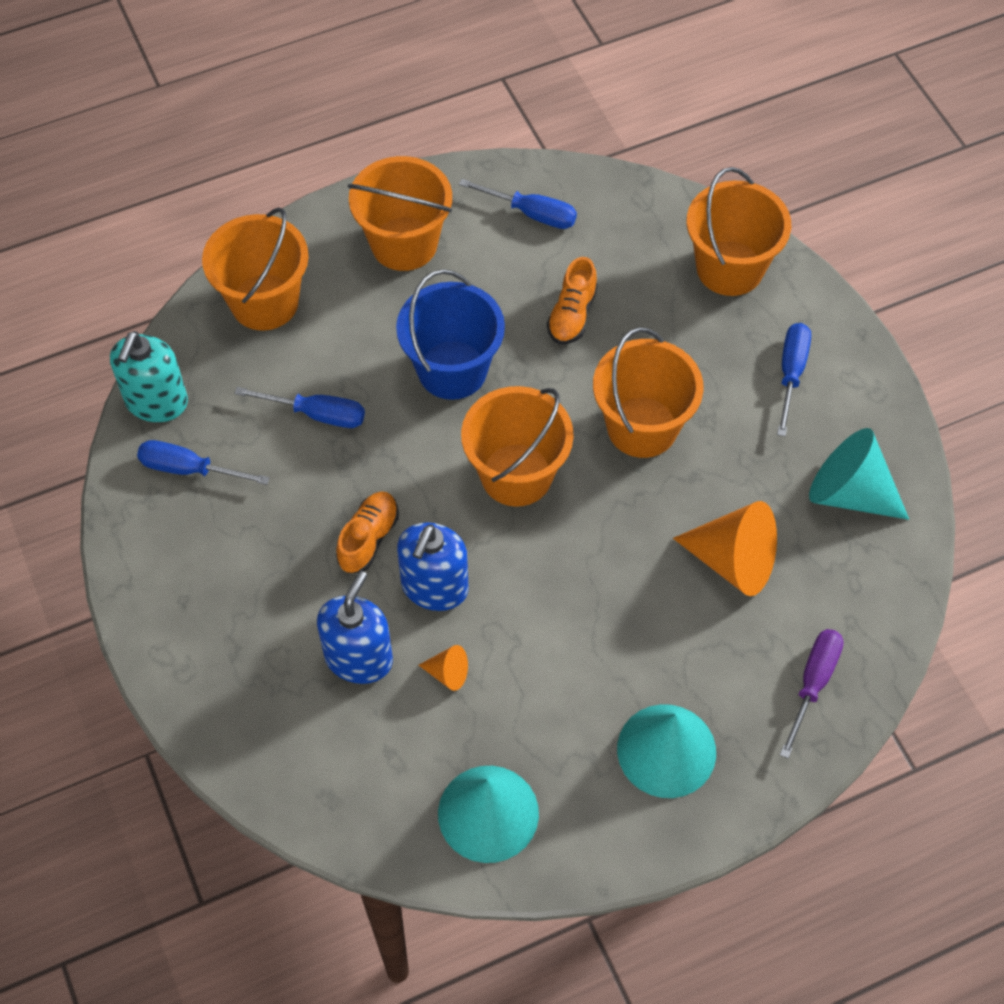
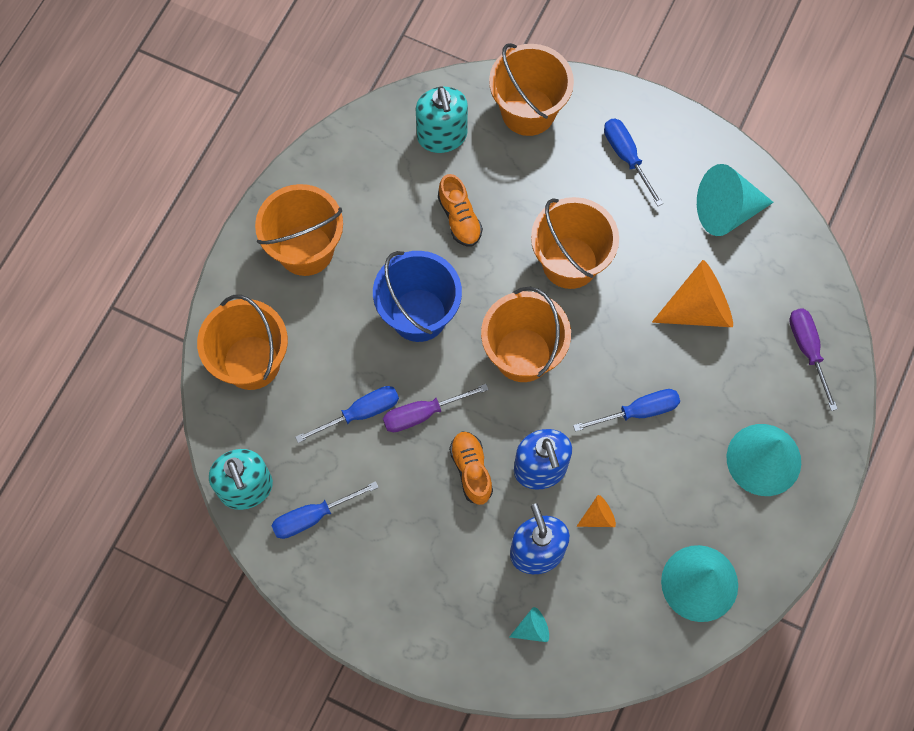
camera: 40 degrees left, 10 degrees up
blue screwdriver [459,179,577,229] -> blue screwdriver moved to [573,389,680,432]
none -> purple screwdriver [383,384,489,432]
none -> turquoise soap dispenser [415,86,468,153]
none -> turquoise cone [509,607,549,642]

